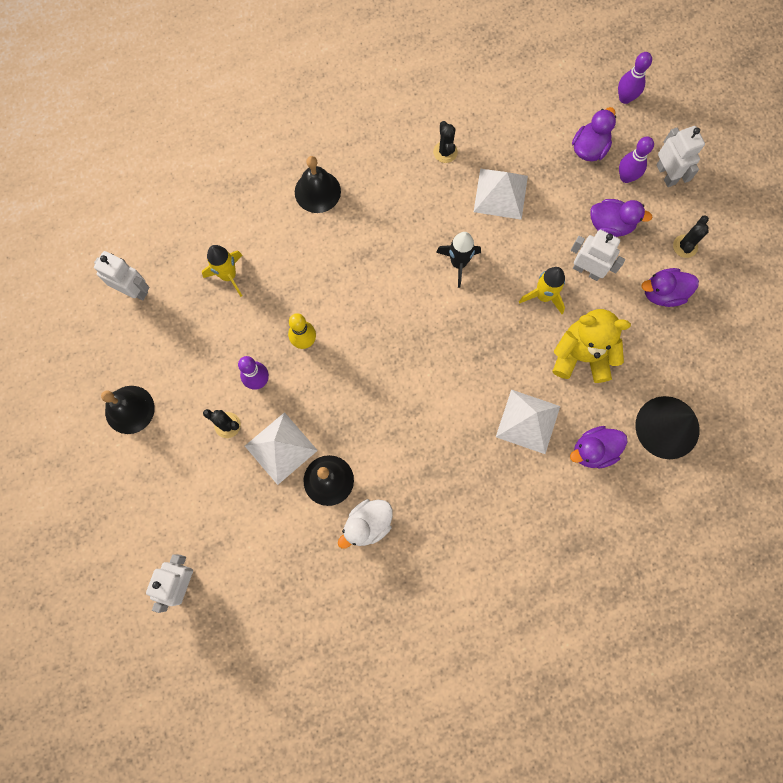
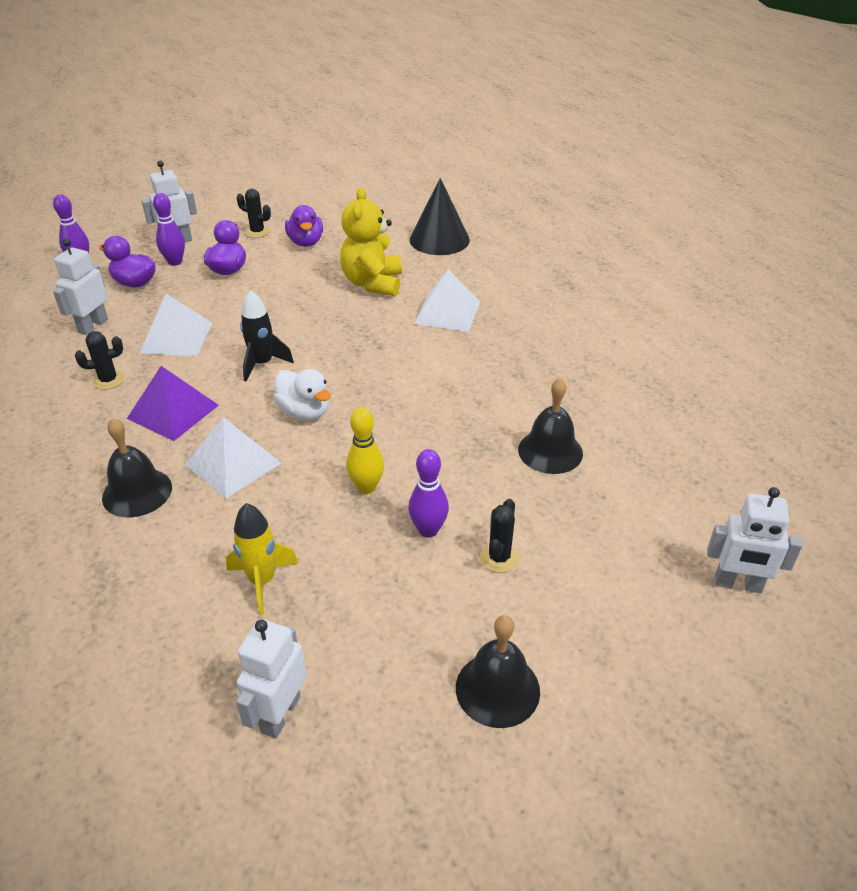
camera: 95 degrees left, 35 degrees down
white pyramid [245,412,318,485] -> white pyramid moved to [185,417,281,498]
white duck [338,499,393,549] -> white duck moved to [274,369,331,420]
yellow rocket [519,267,565,314] -> none
purple duck [570,426,627,469] -> none
white robot [571,230,625,281] -> white robot moved to [53,239,108,335]
none -> purple pyramid [127,366,219,441]

